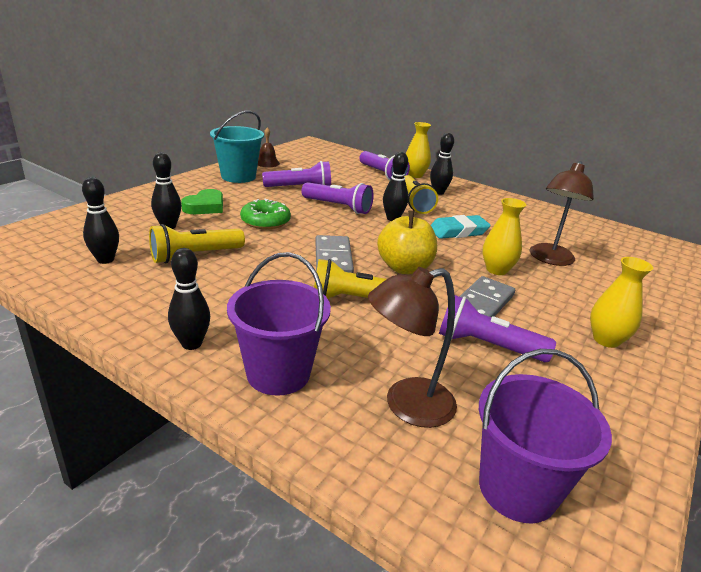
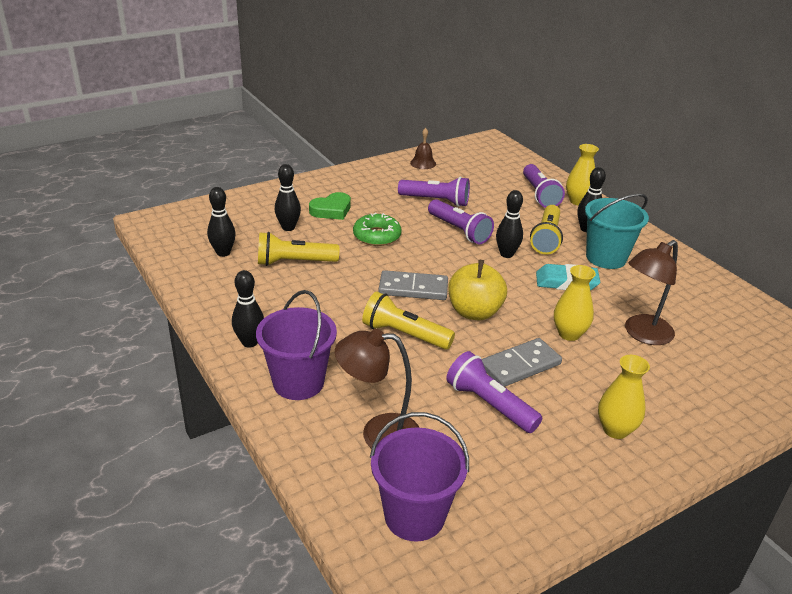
camera: 25 degrees right, 5 degrees up
turquoise bucket [210,111,264,183] -> turquoise bucket moved to [585,193,649,269]
grey domino [315,235,354,273] -> grey domino turned 75 degrees clockwise [378,270,448,300]

